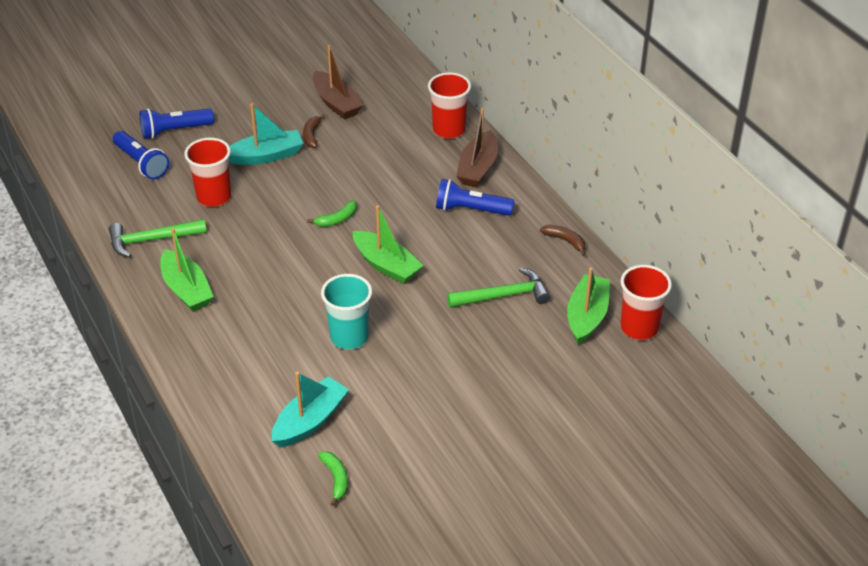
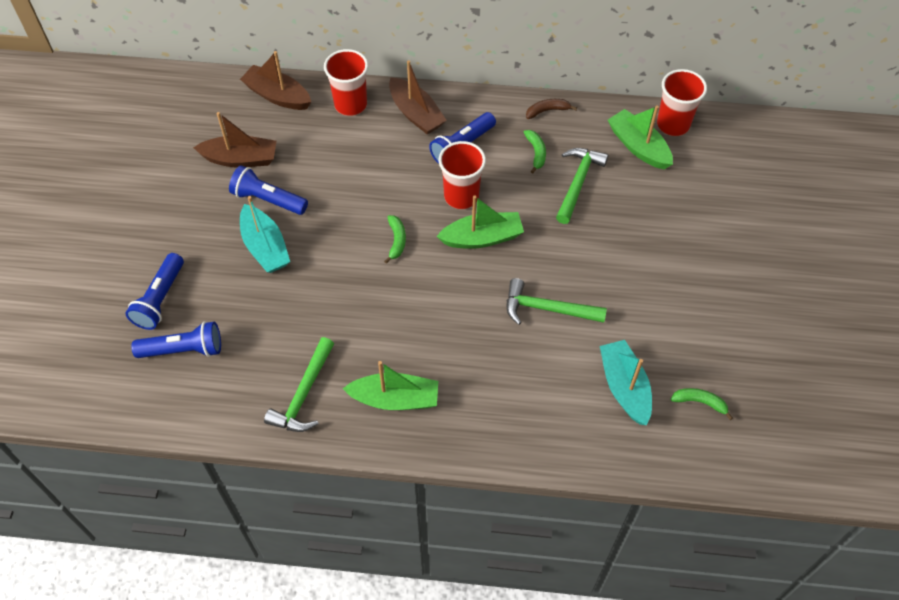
camera: 55 degrees left, 15 degrees up
red cup [184,138,231,207] -> red cup moved to [438,141,486,209]
turquoise boat [229,103,304,165] -> turquoise boat turned 135 degrees clockwise [240,196,290,273]
brown banana [303,114,326,148] -> blue flashlight [229,165,308,215]
turquoise cup [321,274,372,350] -> green hammer [507,278,607,325]
none -> brown boat [240,51,311,110]
none -> green banana [524,130,546,173]

